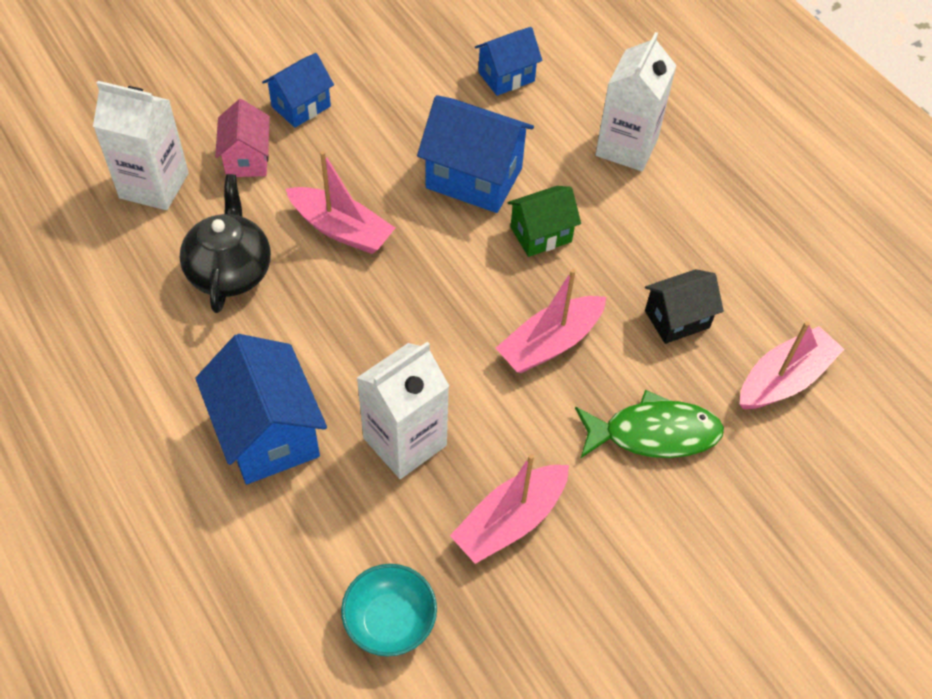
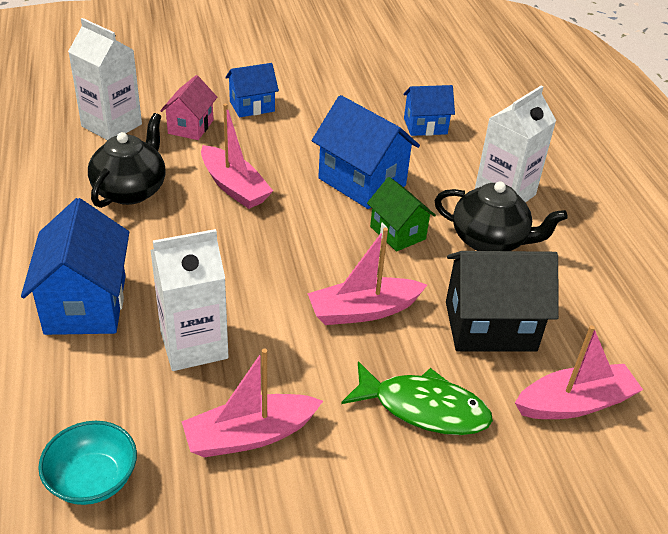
camera: 20 degrees right, 15 degrees down
green house [507,186,581,257] -> green house turned 60 degrees clockwise [367,177,436,252]
black house [645,269,724,344] -> black house [446,251,559,351], size x1.64
none -> black teapot [435,181,568,251]

